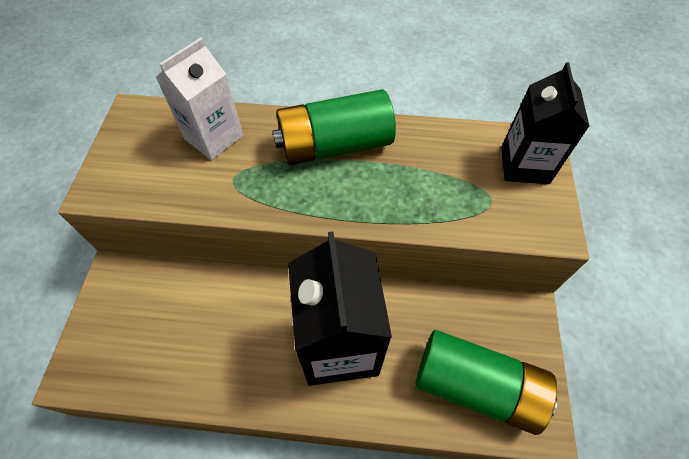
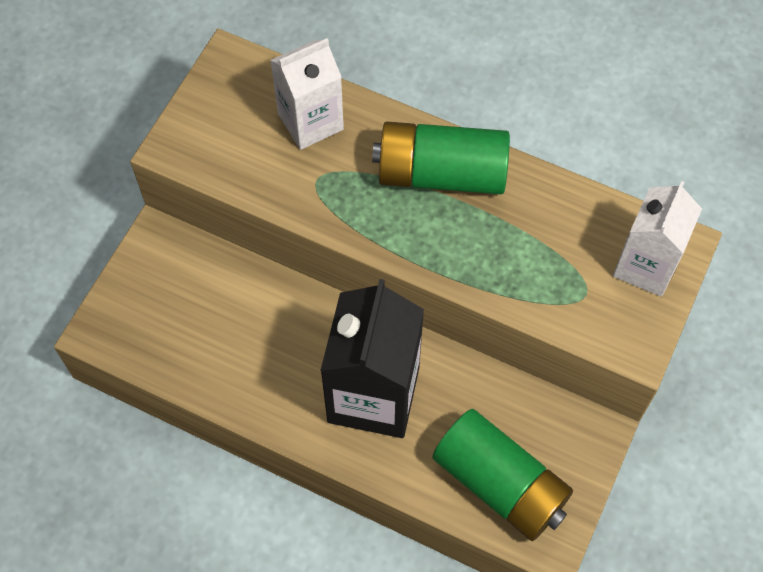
camera: 20 degrees right, 5 degrees up
black carton [501,62,590,184] -> white carton [613,181,702,297]

